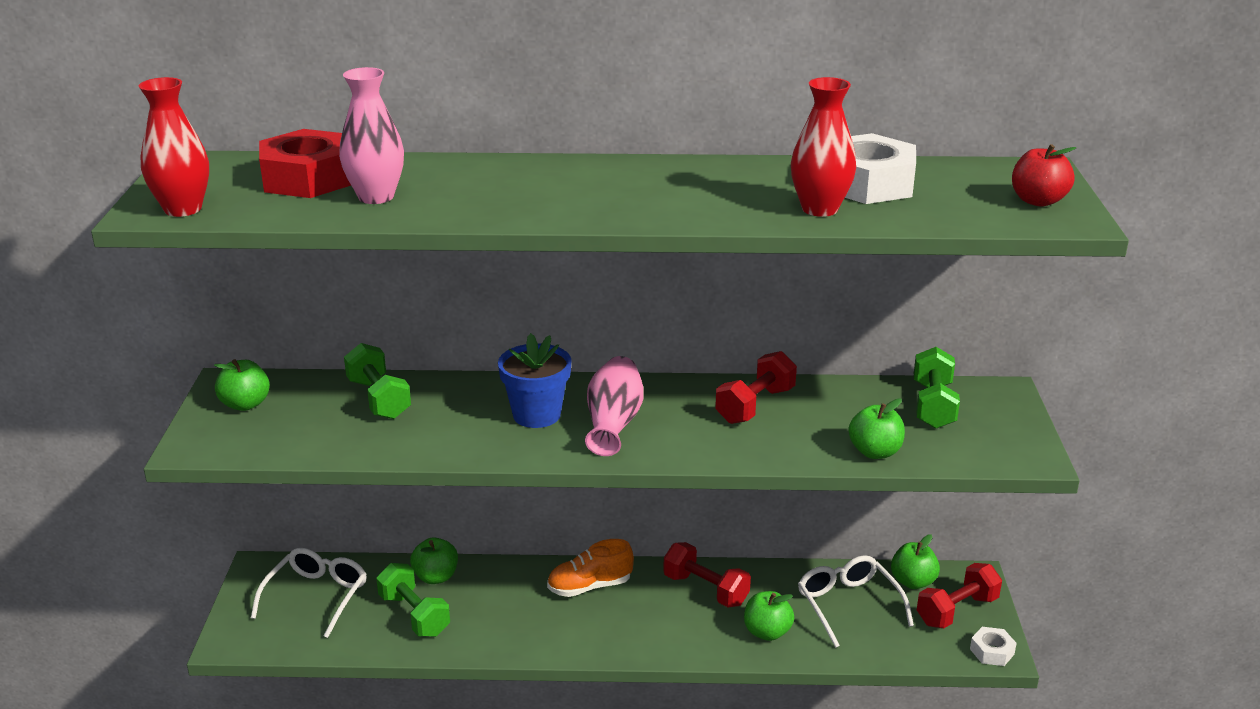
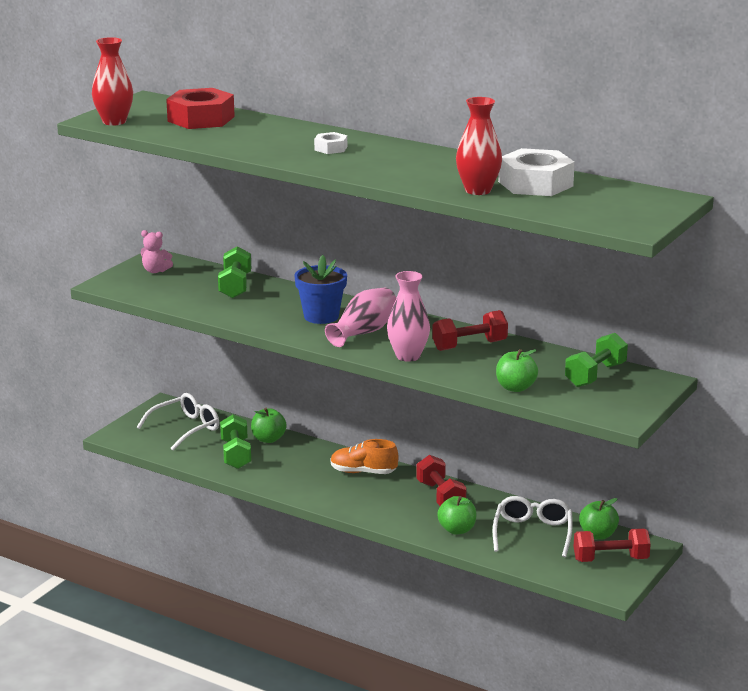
camera: 30 degrees right, 5 degrees down
green apple [214,359,270,411] -> pink teddy bear [141,230,173,273]
pink vase [339,67,404,204] -> pink vase moved to [387,271,430,362]
white nut [970,627,1017,666] -> white nut moved to [314,132,347,154]
red apple [1012,144,1076,207] -> none

